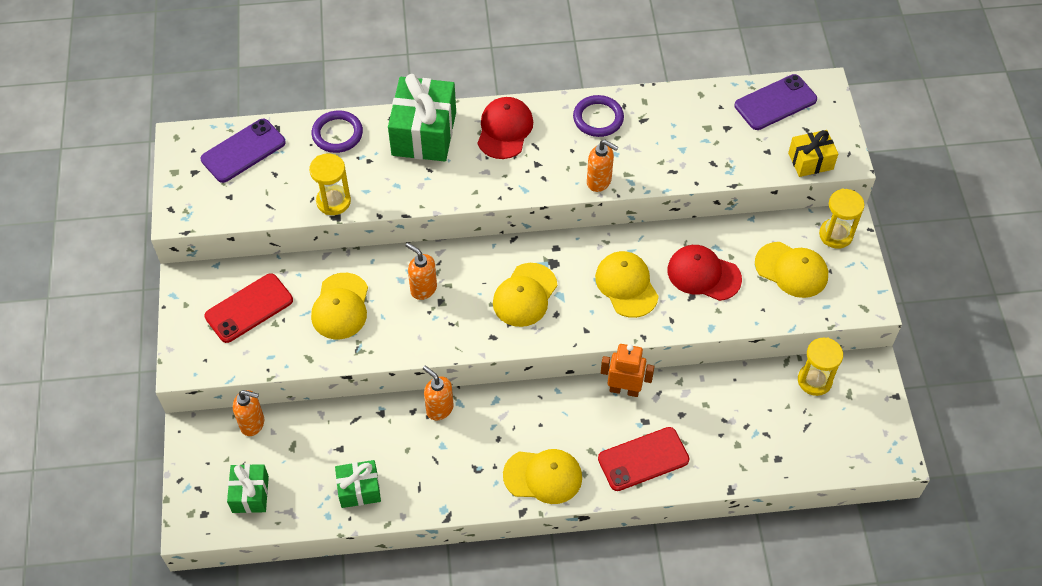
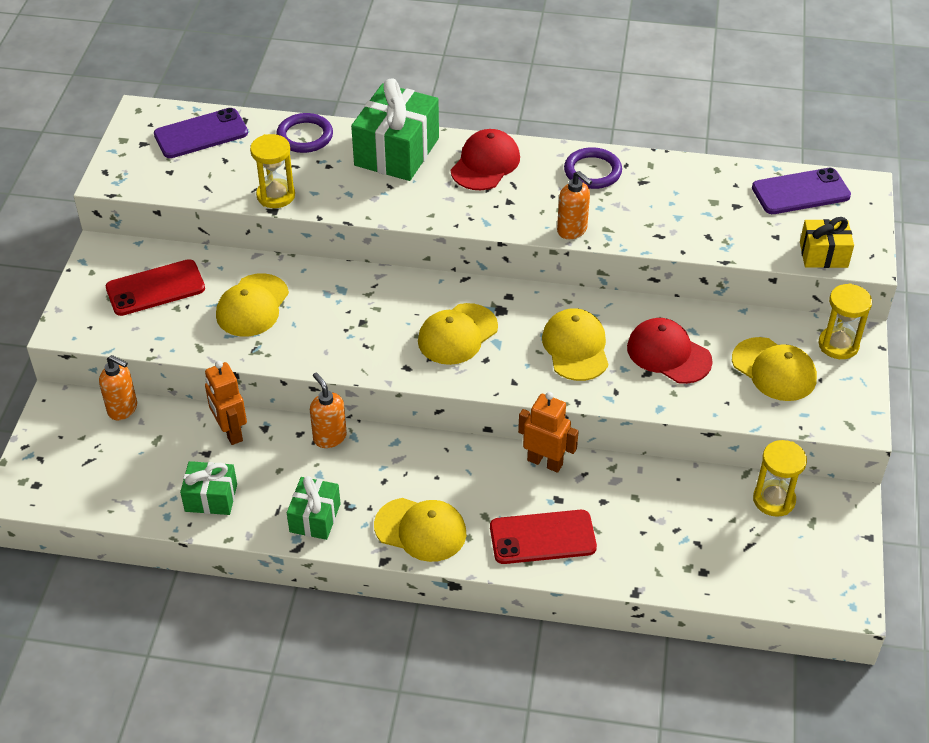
camera: 15 degrees right, 10 degrees down
green gift [227,464,269,513] -> green gift moved to [287,476,341,540]
orange soap dispenser [405,243,437,300] -> none
none -> orange robot [205,361,247,445]

